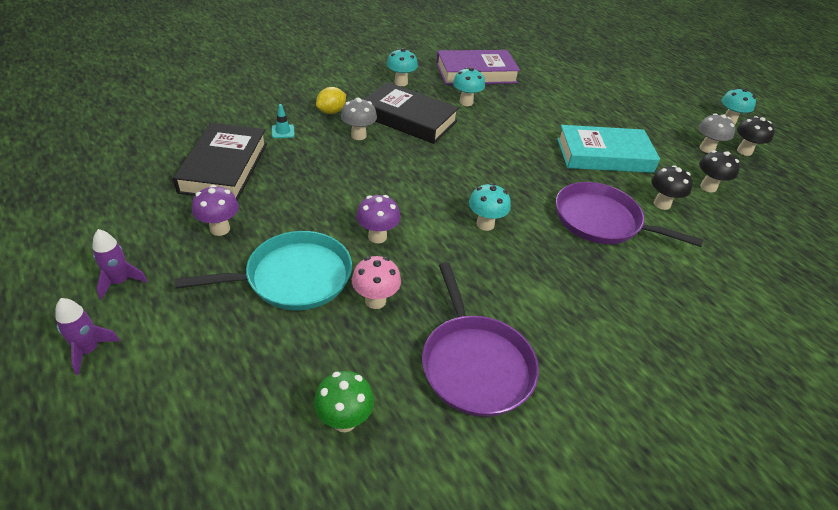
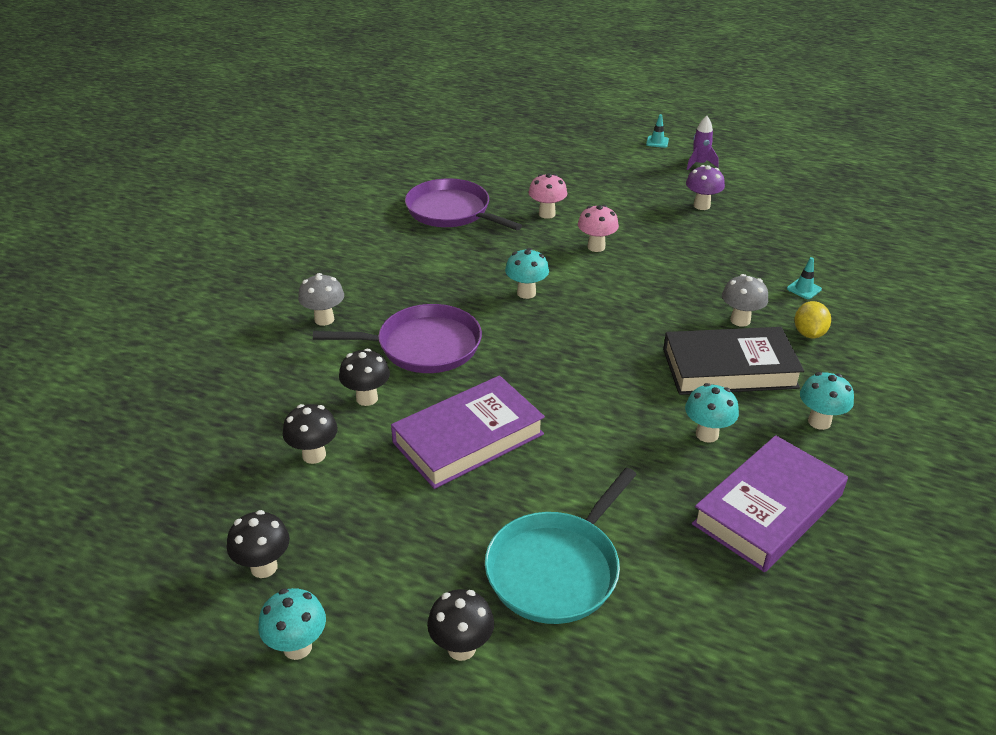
camera: 150 degrees right, 5 degrees down
purple rocket [55,298,120,375] -> turquoise traffic cone [646,114,669,148]
black book [173,123,267,201] -> none
turquoise pan [174,231,352,310] -> turquoise pan moved to [485,468,637,624]
green mushroom [314,371,374,432] -> none
purple mushroom [356,195,400,243] -> pink mushroom [578,205,619,252]
turquoise book [557,125,660,173] -> purple book [391,376,545,489]
grey mushroom [699,113,735,153] -> grey mushroom moved to [298,273,344,326]
none -> black mushroom [427,589,494,661]

